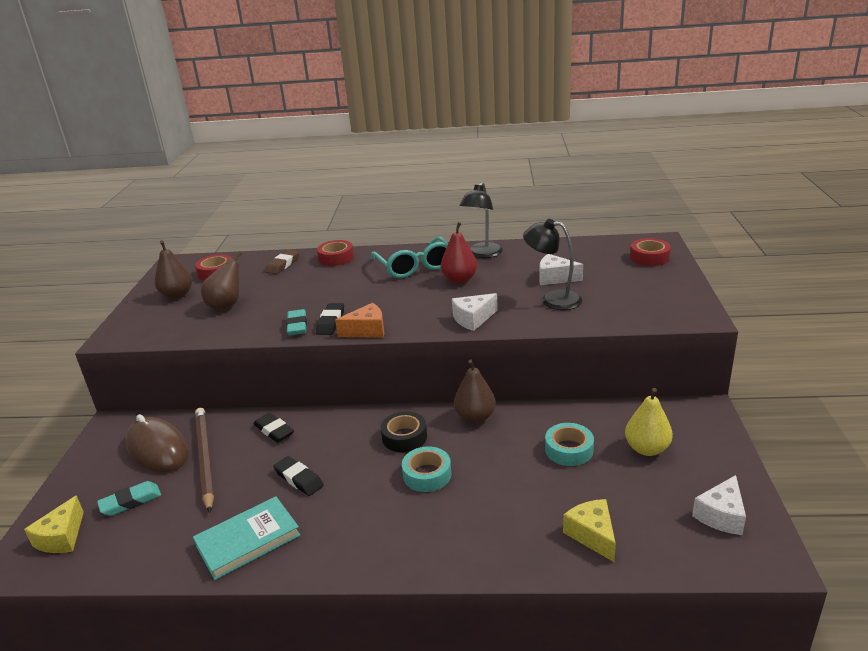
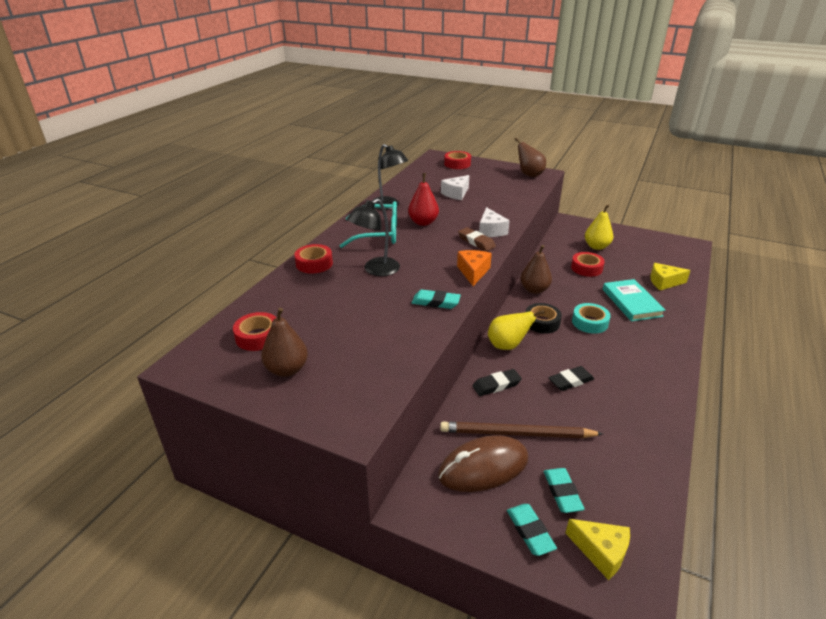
camera: 70 degrees left, 5 degrees up
turquoise book [193,496,300,580] -> turquoise book moved to [603,279,665,321]
brown pear [201,251,242,310] -> brown pear moved to [514,138,546,177]
brown eraser [265,249,300,274] -> brown eraser moved to [458,227,496,251]
black eraser [316,303,344,335] -> none
black lamp [523,219,582,310] -> black lamp moved to [347,199,400,276]
turquoise tape [545,423,594,466] -> red tape [571,252,605,277]
white cheese [692,475,746,535] -> none
none -> yellow pear [488,310,545,350]
none -> turquoise eraser [507,504,557,556]

